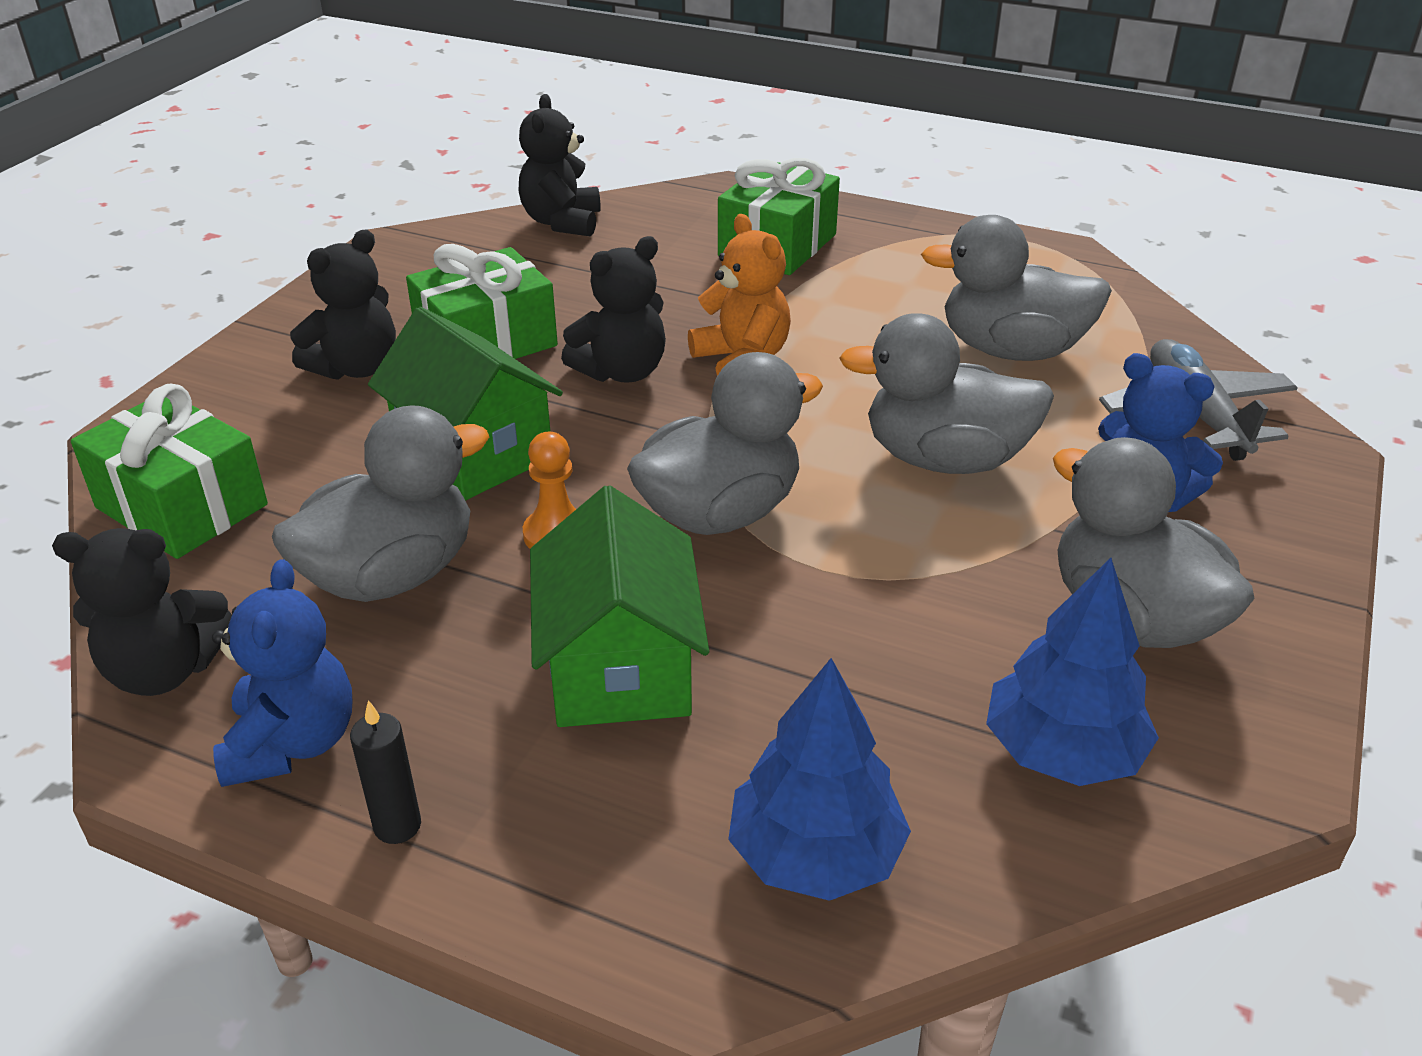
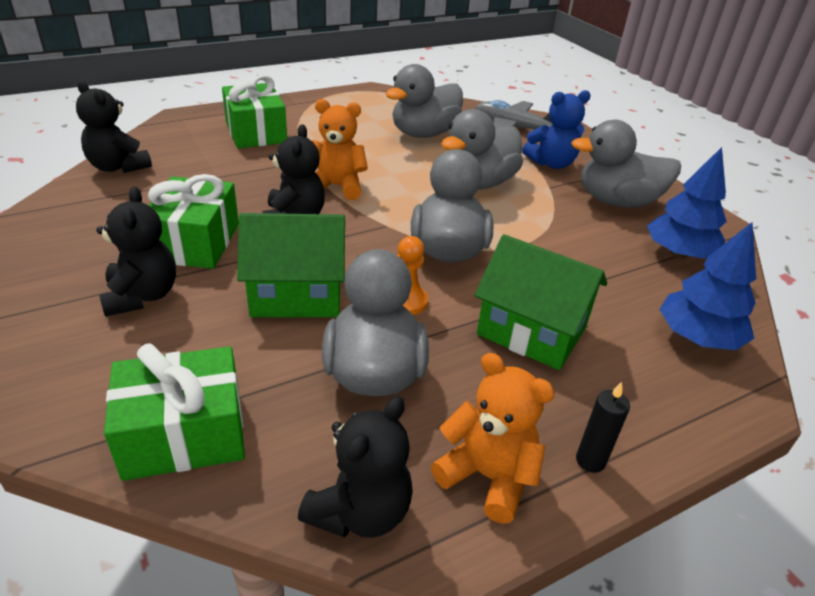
camera: 55 degrees left, 0 degrees up
blue teddy bear [212,559,353,787] -> orange teddy bear [431,353,555,524]

